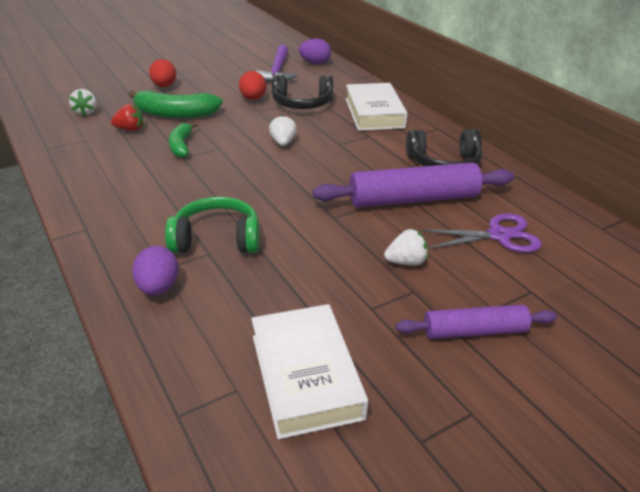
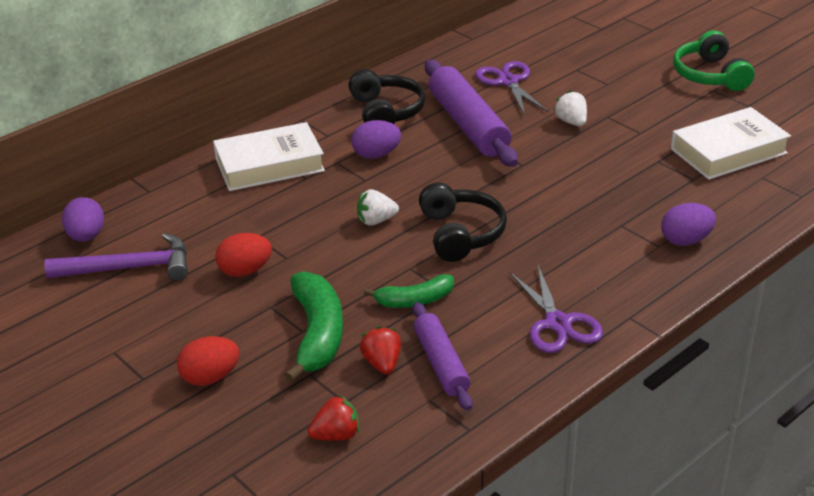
camera: 100 degrees left, 0 degrees up
white strawberry [69,89,97,116] -> red strawberry [308,395,359,441]
green headphones [165,196,260,253] -> green headphones moved to [673,30,755,91]
black headphones [272,75,333,109] -> black headphones moved to [419,183,507,262]
purple rolling pin [396,305,557,339] -> purple rolling pin moved to [413,302,473,410]
none -> purple egg [351,120,401,159]
none -> purple scissors [509,265,603,353]

